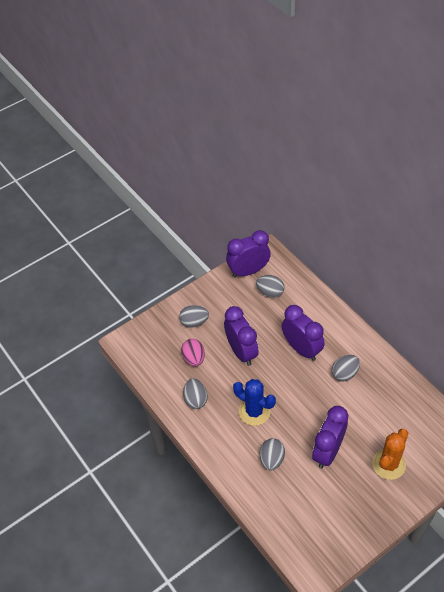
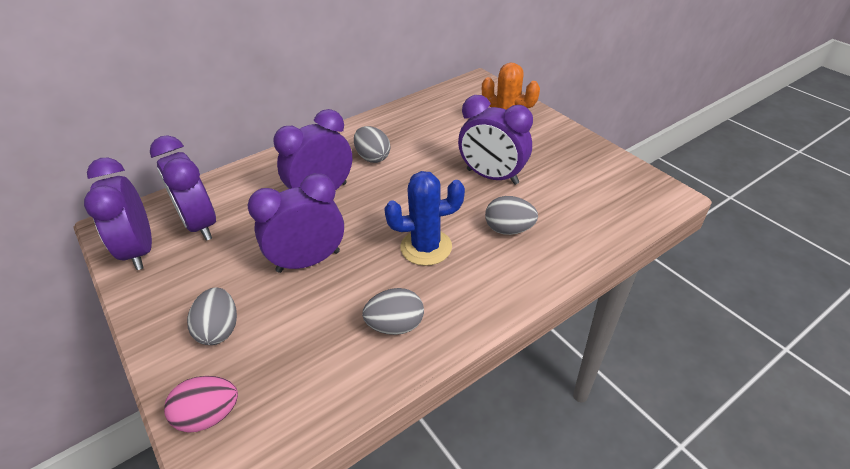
camera: 90 degrees left, 10 degrees down
pink egg [181,339,205,366] -> pink egg moved to [164,376,238,433]
blue cactus [233,379,276,426] -> blue cactus turned 45 degrees clockwise [384,171,465,266]
grey egg [256,275,285,298] -> purple clock [150,135,216,241]

